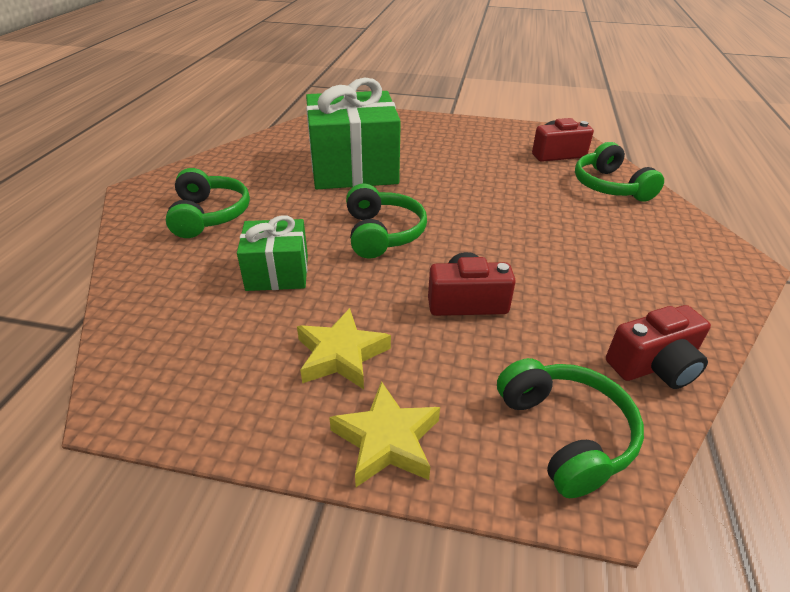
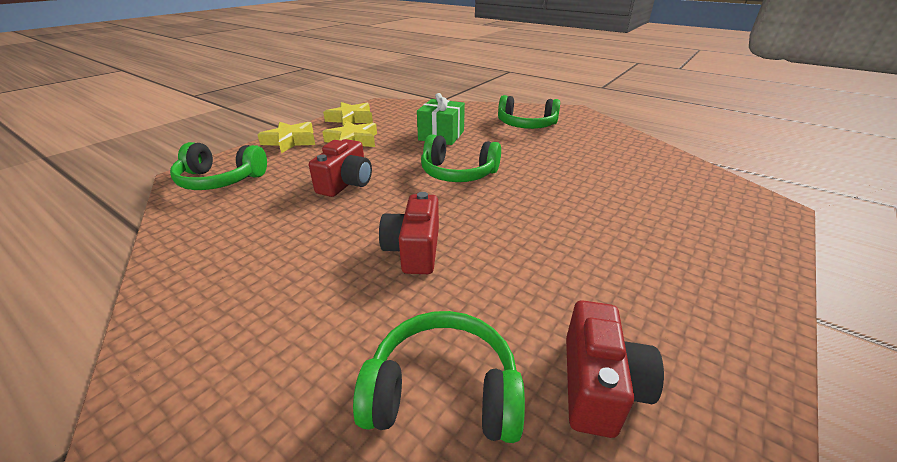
camera: 115 degrees right, 5 degrees down
green gift [306,77,401,189] -> none
red camera [606,305,711,389] -> red camera moved to [379,192,439,274]
none -> yellow star [323,102,373,125]

